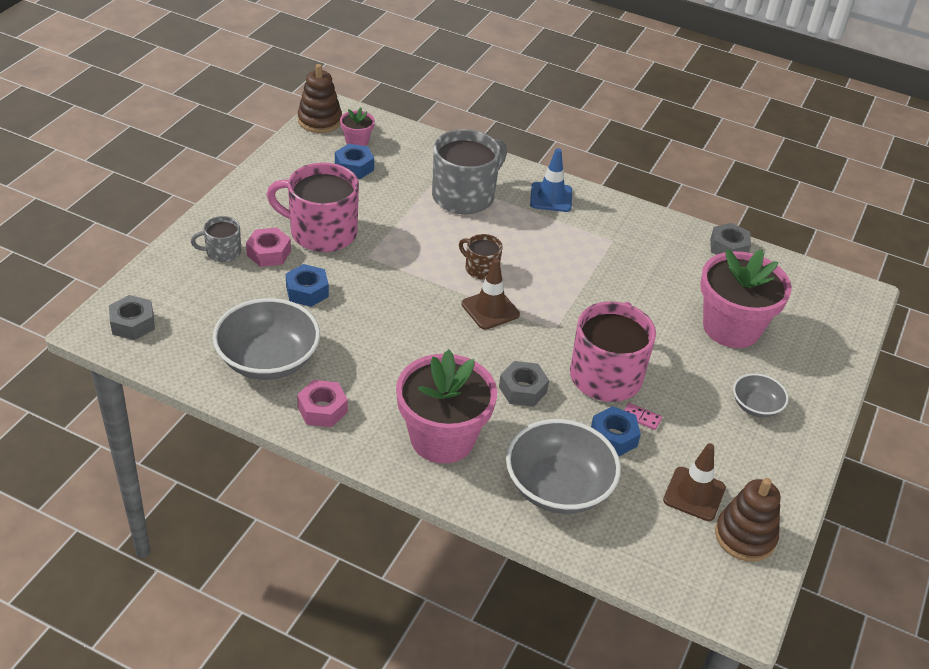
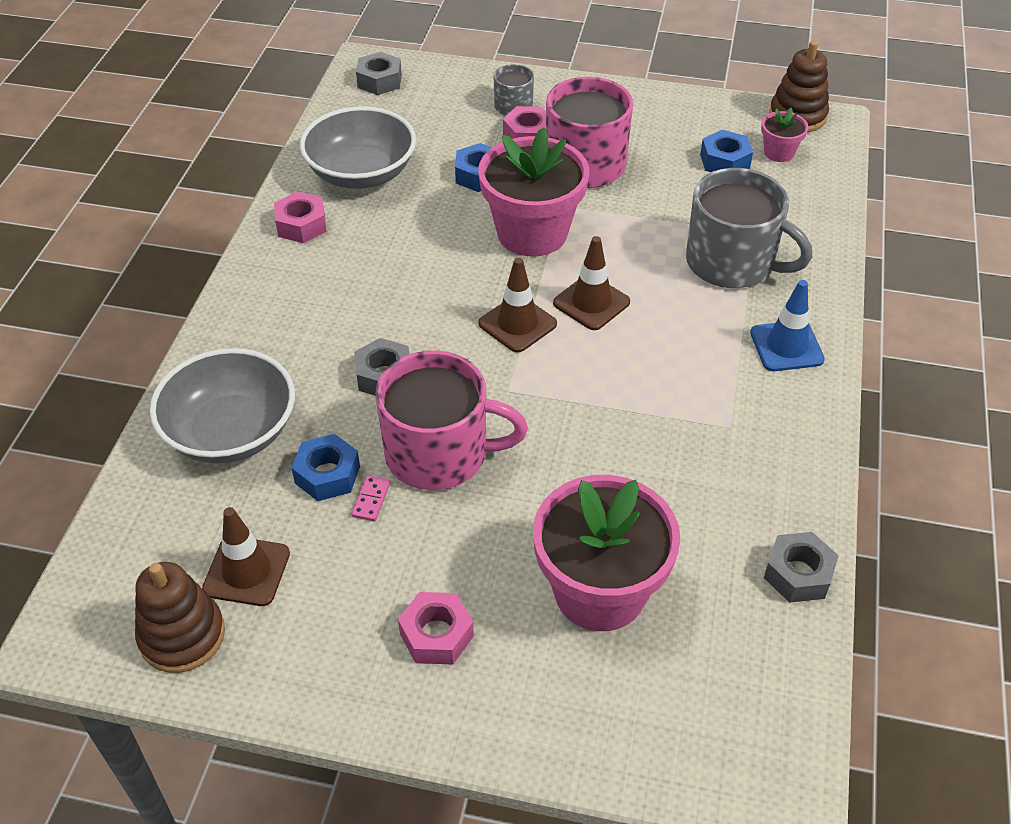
camera: 80 degrees right, 5 degrees up
pink flower pot [396,349,497,464] -> pink flower pot moved to [478,128,589,257]
brown mug [459,234,503,280] -> brown traffic cone [553,236,630,330]
grey bowl [733,373,789,417] -> pink nut [398,592,474,664]

